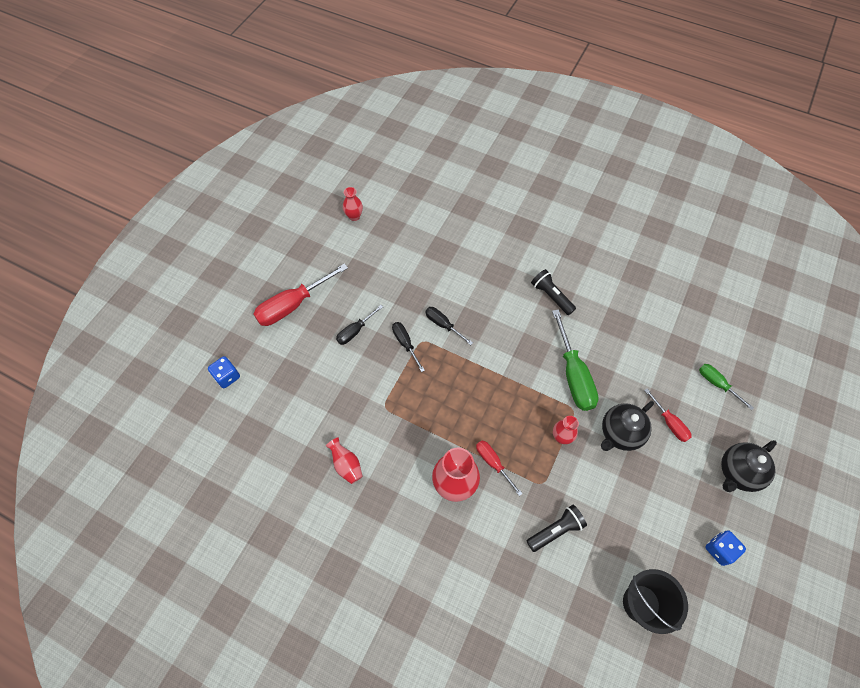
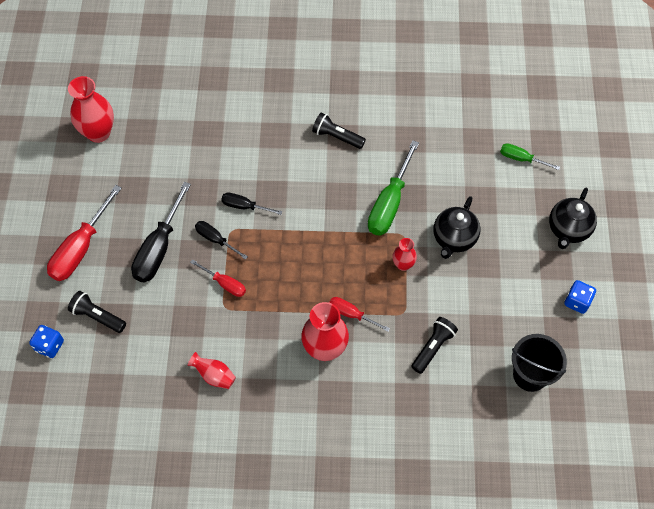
camera: 25 degrees left, 0 degrees up
black screwdriver [336,305,383,345] -> black screwdriver [131,182,191,282], size x1.82
red vase [343,187,363,221] -> red vase [68,76,114,143], size x1.84
green screwdriver [552,309,599,411] -> green screwdriver turned 60 degrees clockwise [368,140,419,235]
red screwdriver [644,389,692,442] -> red screwdriver moved to [190,259,246,297]
none -> black flashlight [68,291,126,333]

